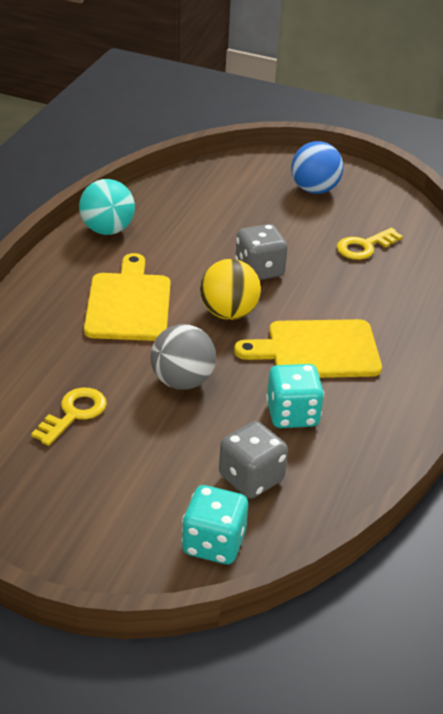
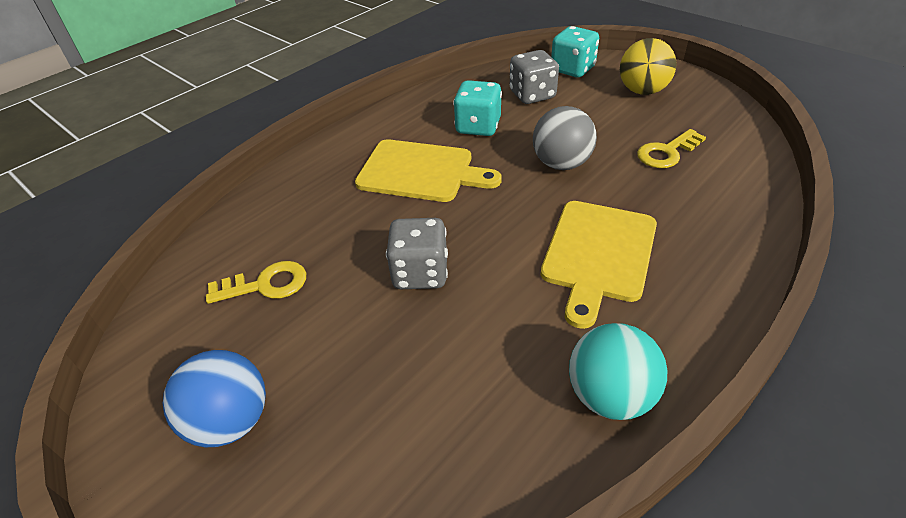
camera: 155 degrees left, 5 degrees up
yellow ball [200,259,261,320] -> yellow ball moved to [620,38,677,95]

